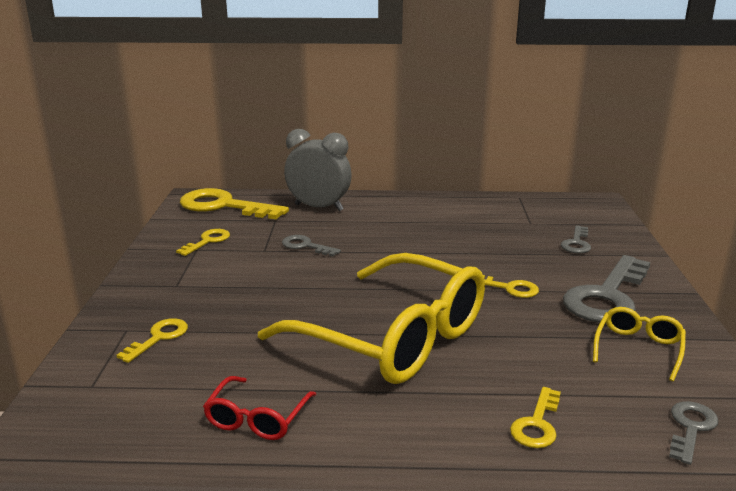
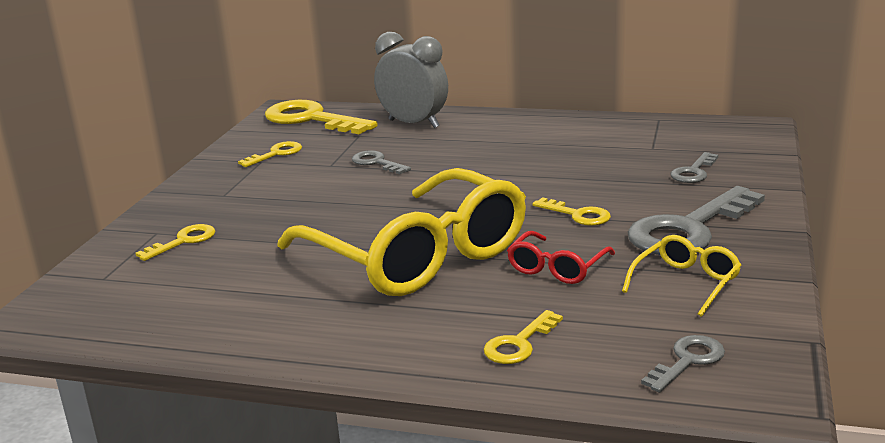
camera: 15 degrees right, 0 degrees up
red glasses [203,376,316,440] -> red glasses moved to [507,231,615,284]

